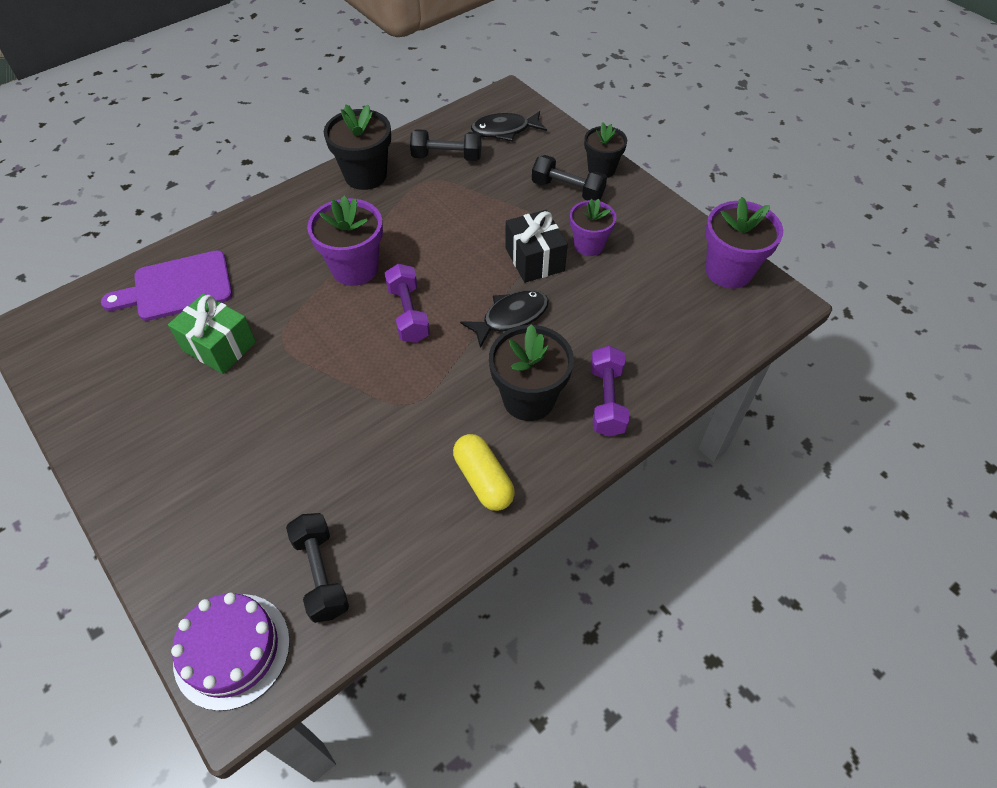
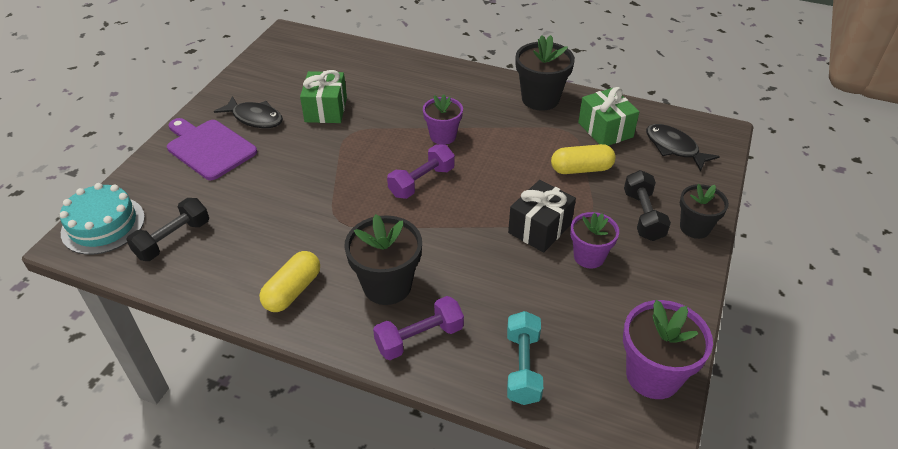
camera: 60 degrees right, 10 degrees down
purple cutting board [101,250,232,321] -> purple cutting board moved to [167,118,257,180]
purple cake [171,592,290,711] -> turquoise cake [59,183,145,255]
purple flower pot [307,195,383,286] -> purple flower pot [423,94,463,145], size x0.66
black dumbbell [410,129,481,161] -> green gift [578,87,639,146]
black fish [460,290,549,348] -> black fish moved to [214,96,283,128]
none -> turquoise dumbbell [507,311,543,405]
none -> yellow capsule [551,144,616,174]

